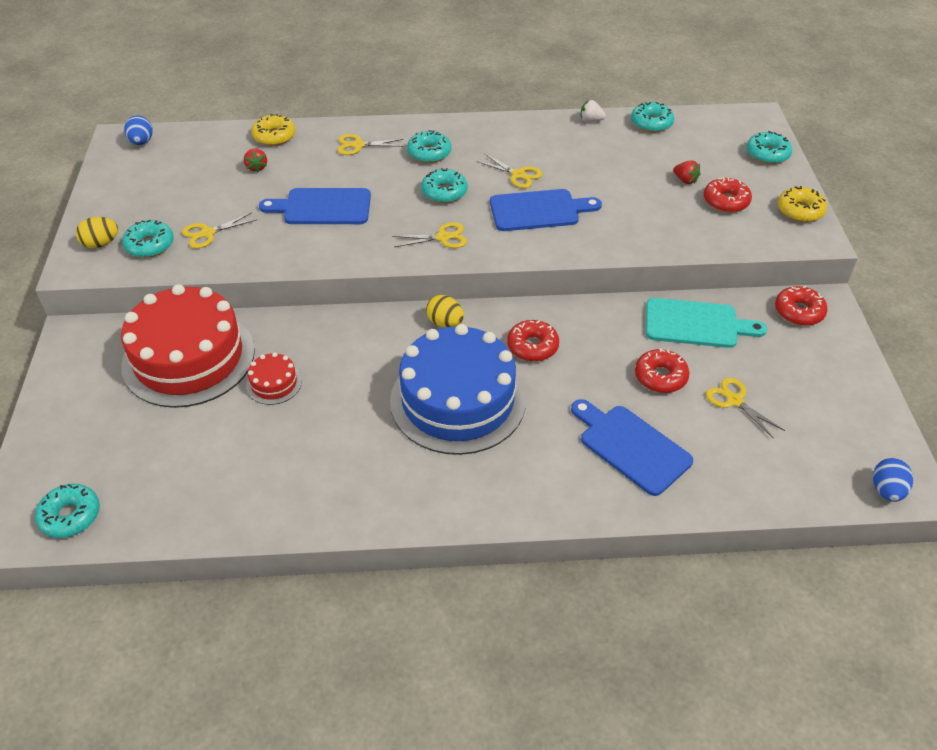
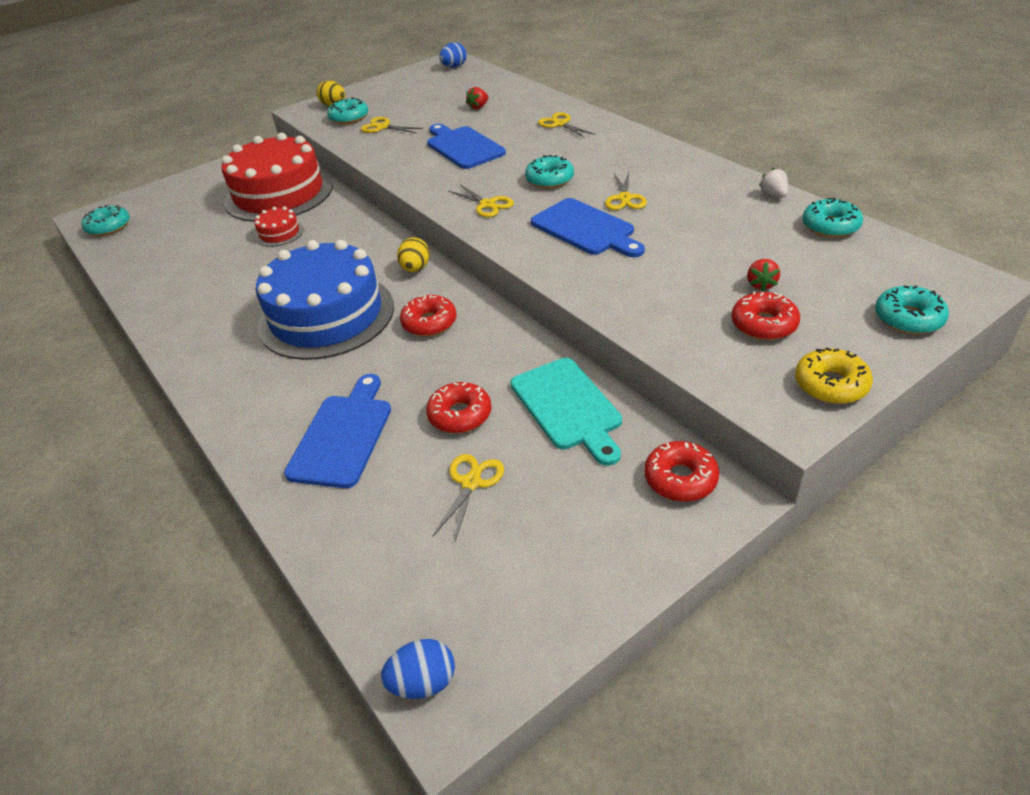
camera: 60 degrees right, 5 degrees down
yellow donut [251,114,295,146] -> none
turquoise donut [407,130,451,163] -> none

